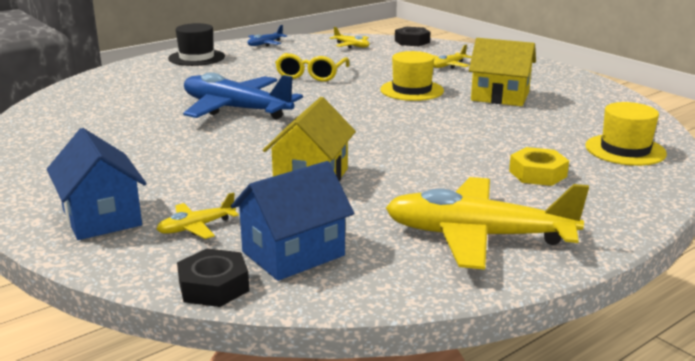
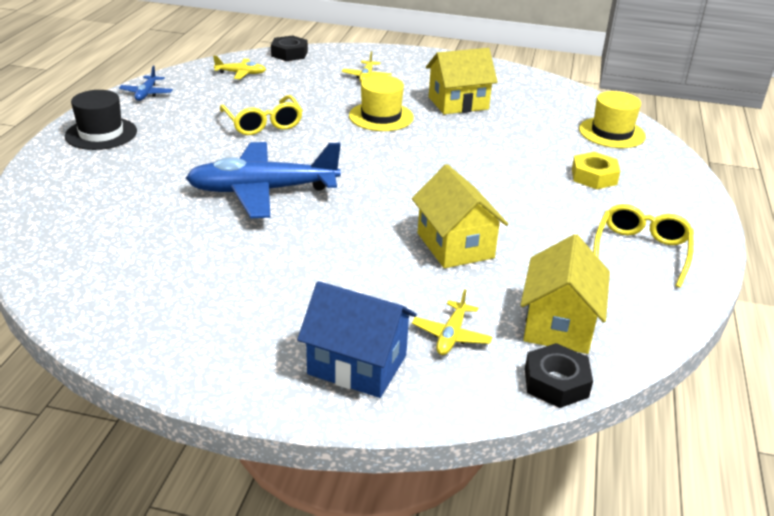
camera: 40 degrees left, 10 degrees up
blue house [231,161,354,281] -> yellow house [520,234,610,354]
yellow plane [386,177,589,270] -> yellow glasses [593,204,694,288]

